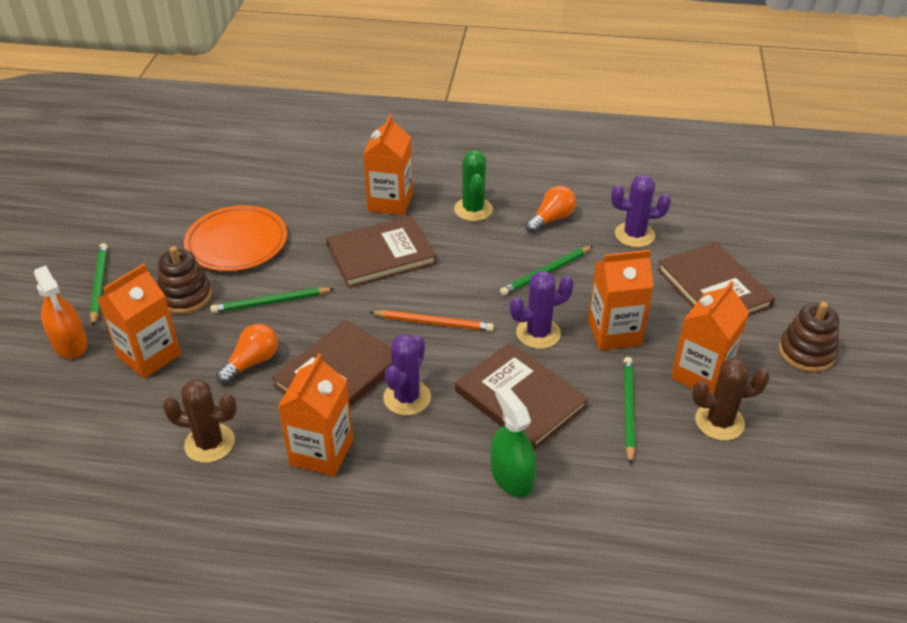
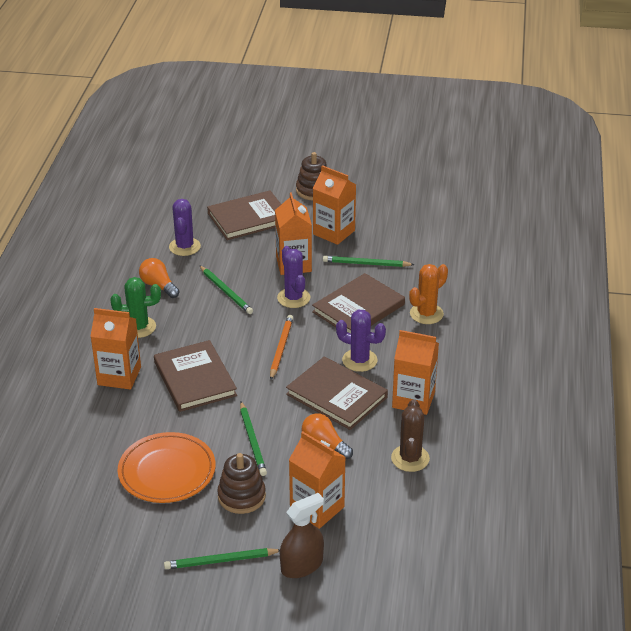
camera: 90 degrees left, 5 degrees down
orange spray bottle [34,266,87,359] -> brown spray bottle [280,493,324,578]
green spray bottle [491,385,537,497] -> orange cactus [409,264,448,324]
brown cactus [692,358,770,441] -> none

